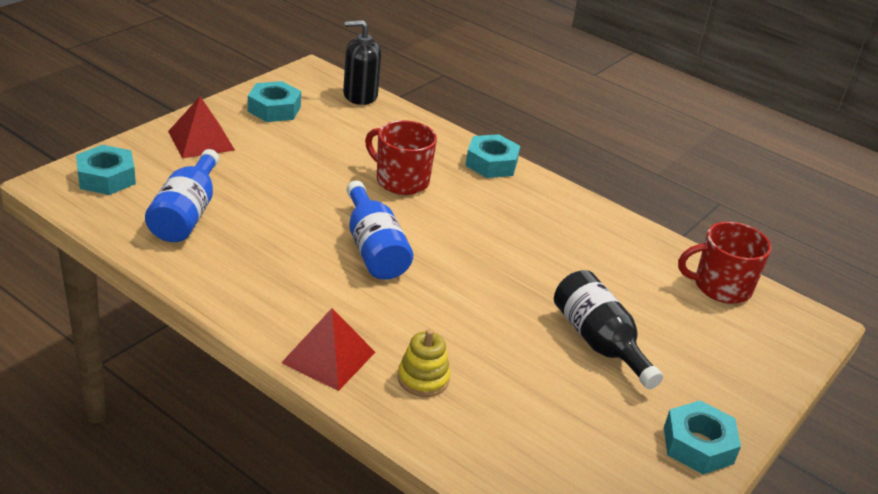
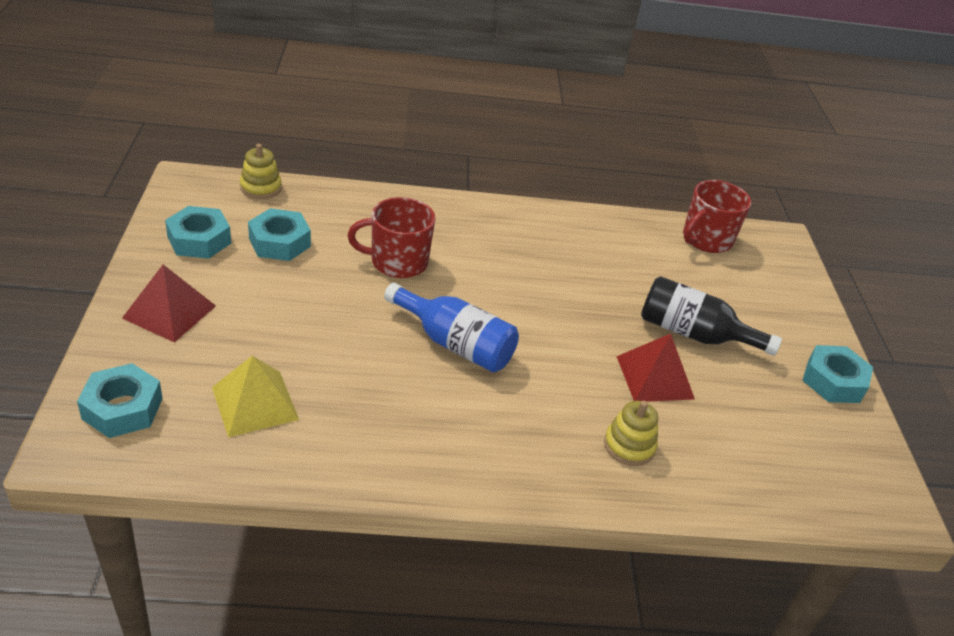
camera: 40 degrees left, 5 degrees up
blue bottle [145,149,219,242] -> yellow pyramid [212,356,299,437]
red pyramid [281,308,375,391] -> red pyramid moved to [616,333,695,402]
black soap dispenser [343,20,381,105] -> yellow stacking toy [240,144,282,199]
turquoise nut [465,134,520,178] -> turquoise nut moved to [248,208,311,261]

